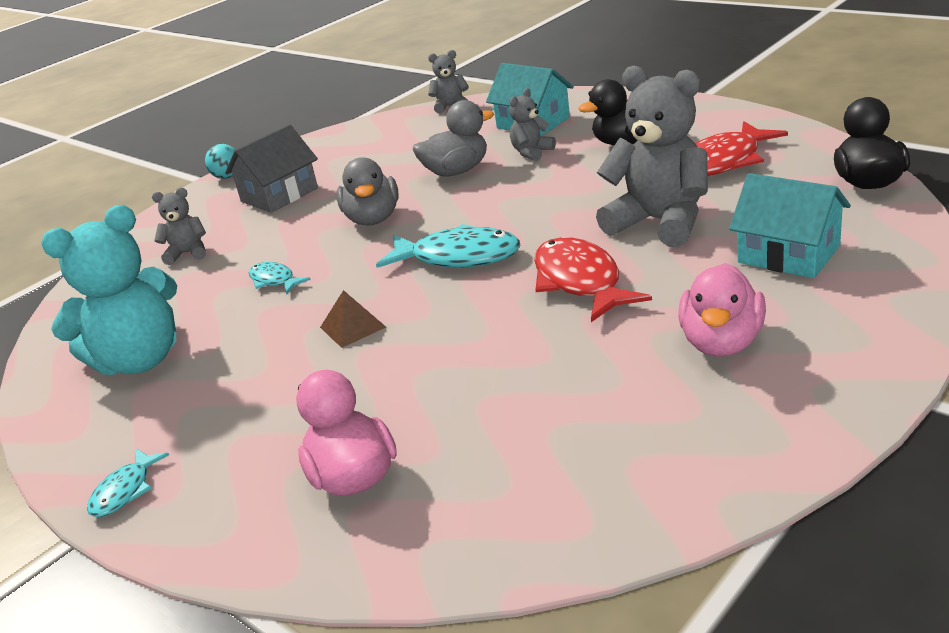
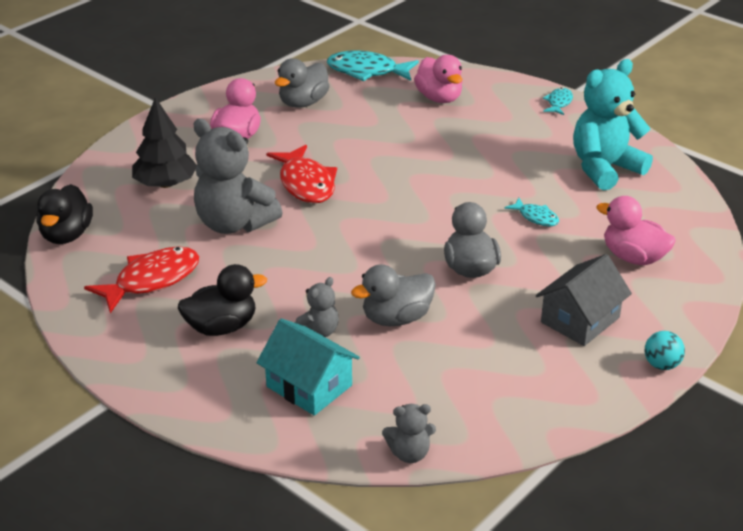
camera: 175 degrees right, 5 degrees up
grey teddy bear [152,188,206,265] -> pink duck [596,196,676,265]
brown pyramid [320,290,386,348] -> none
turquoise fish [376,224,520,268] -> turquoise fish moved to [327,50,419,81]
turquoise house [729,173,851,278] -> black tree [132,97,197,188]
none -> grey duck [275,58,329,108]

